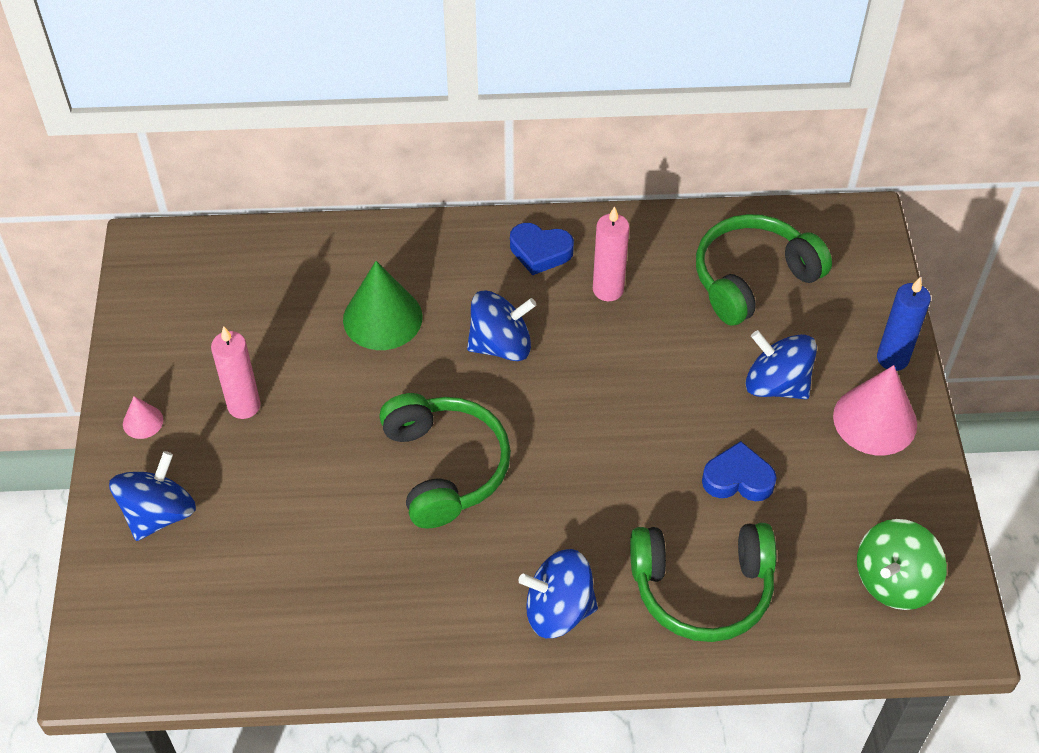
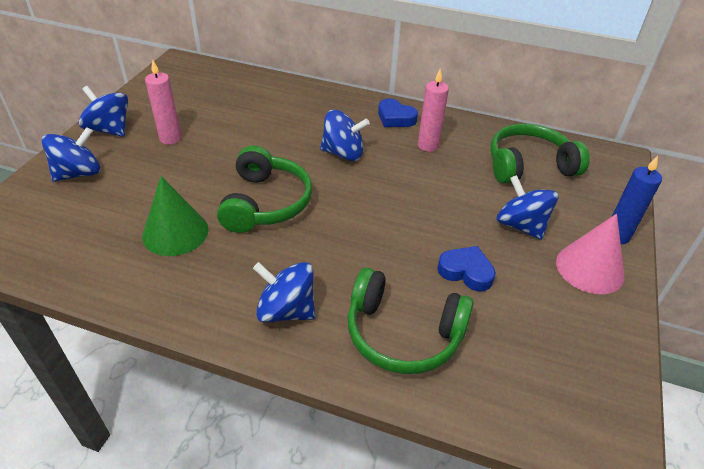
camera: 20 degrees right, 10 degrees down
pink cone [123,396,163,439] -> blue spinning top [79,86,128,137]
green cone [343,261,423,350] -> green cone moved to [142,176,208,256]
green spinning top [857,519,947,610] -> none

